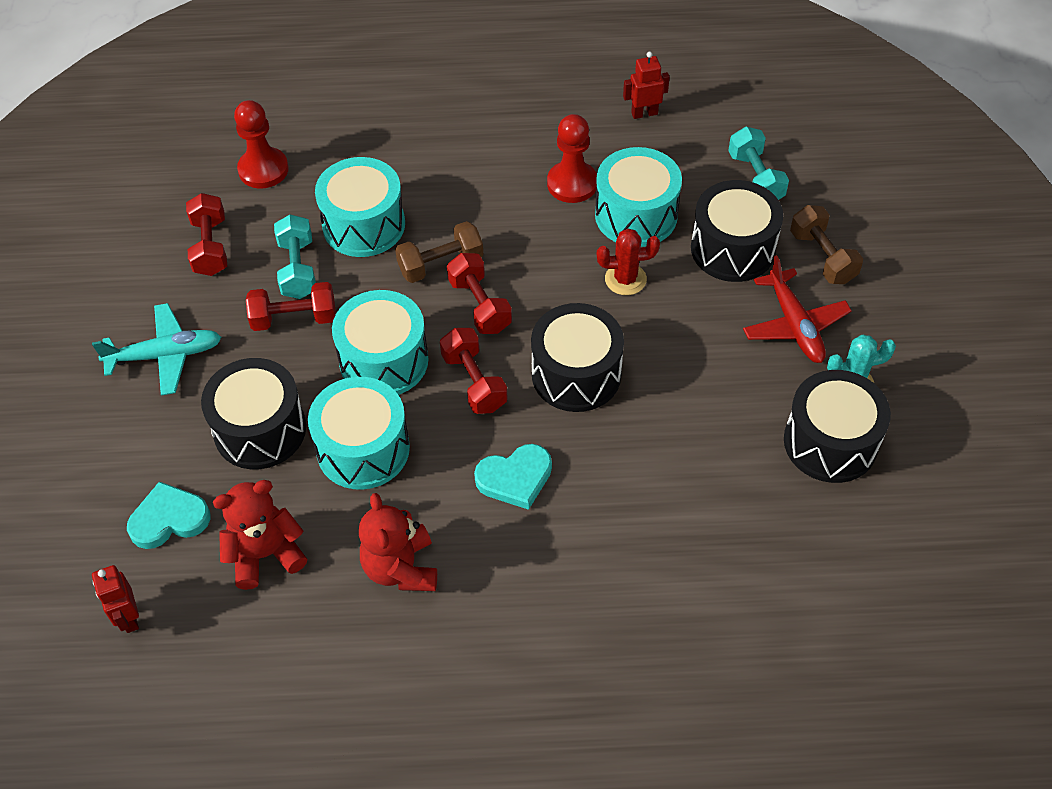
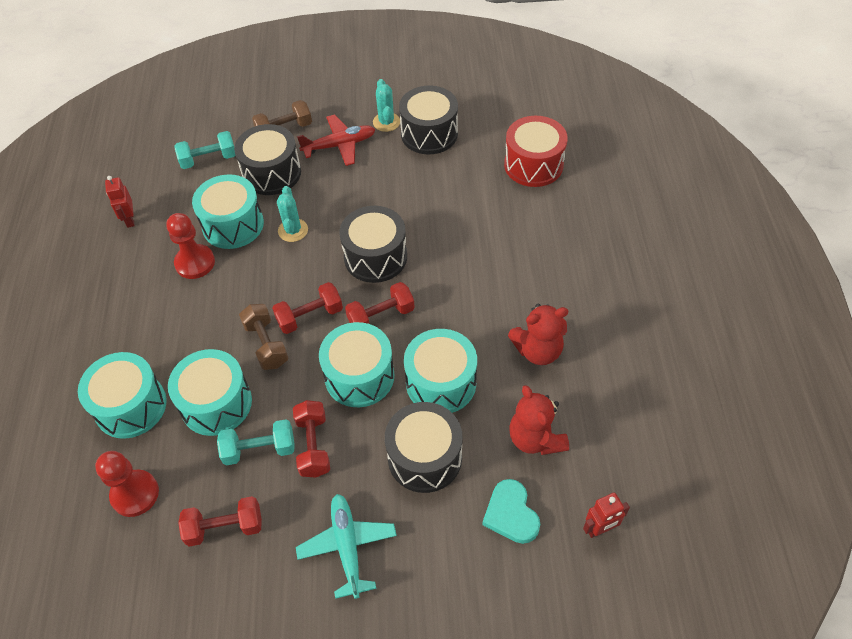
camera: 90 degrees left, 0 degrees up
turquoise heart [474,444,552,510] -> none
red cactus [597,229,660,295] -> turquoise cactus [277,186,308,242]
none -> turquoise drum [78,352,167,439]
none -> red drum [504,116,568,187]

